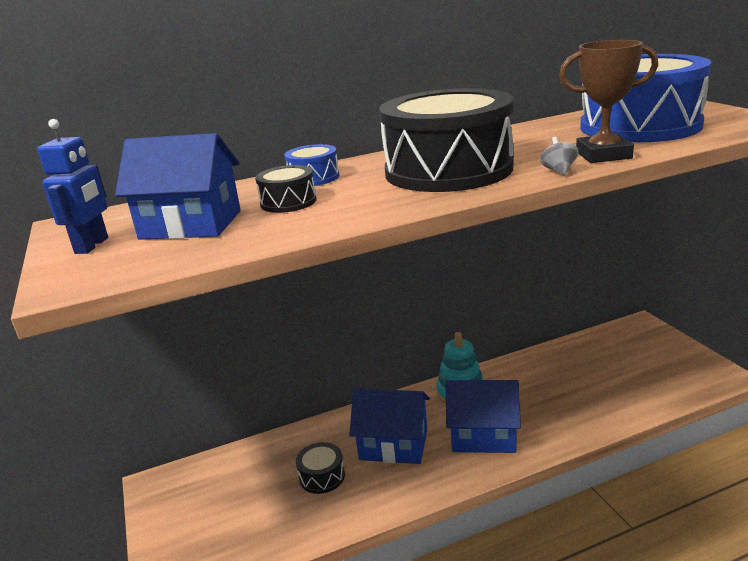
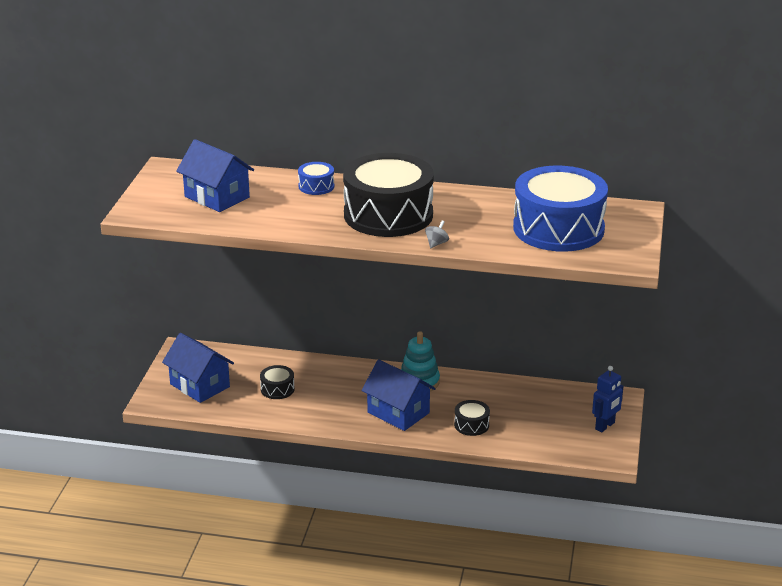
camera: 30 degrees right, 5 degrees up
blue robot [37,119,108,254] -> blue robot moved to [592,366,624,432]
black drum [255,165,317,213] -> black drum moved to [454,400,490,436]
blue house [349,388,430,464] -> blue house moved to [162,333,234,403]
brown trophy [559,40,658,163] -> none

